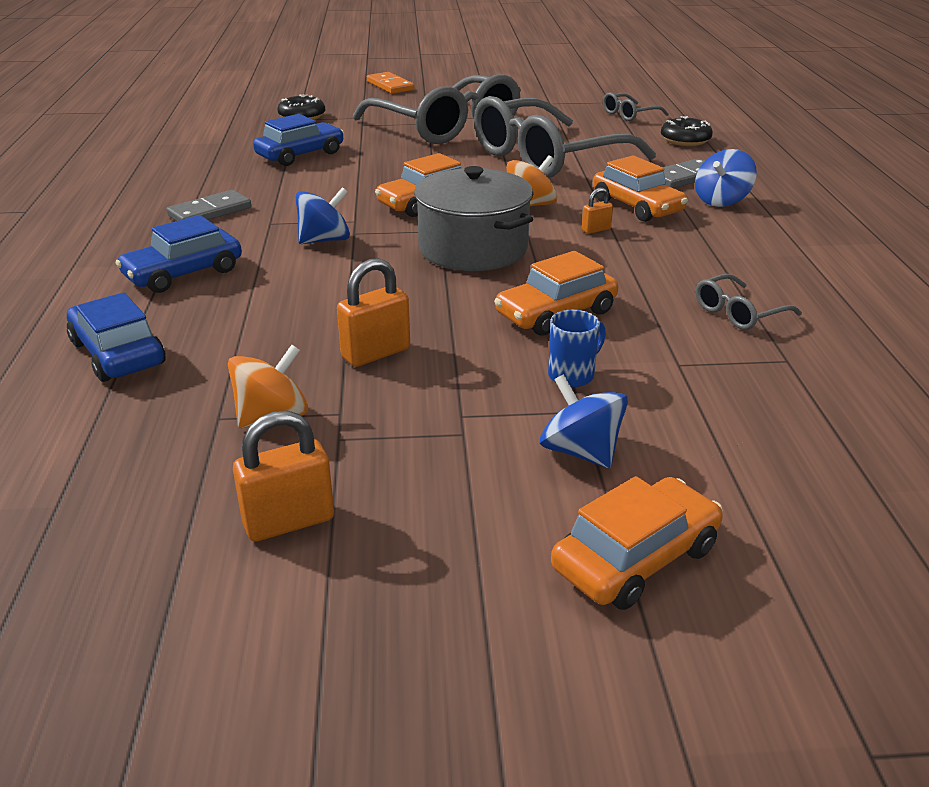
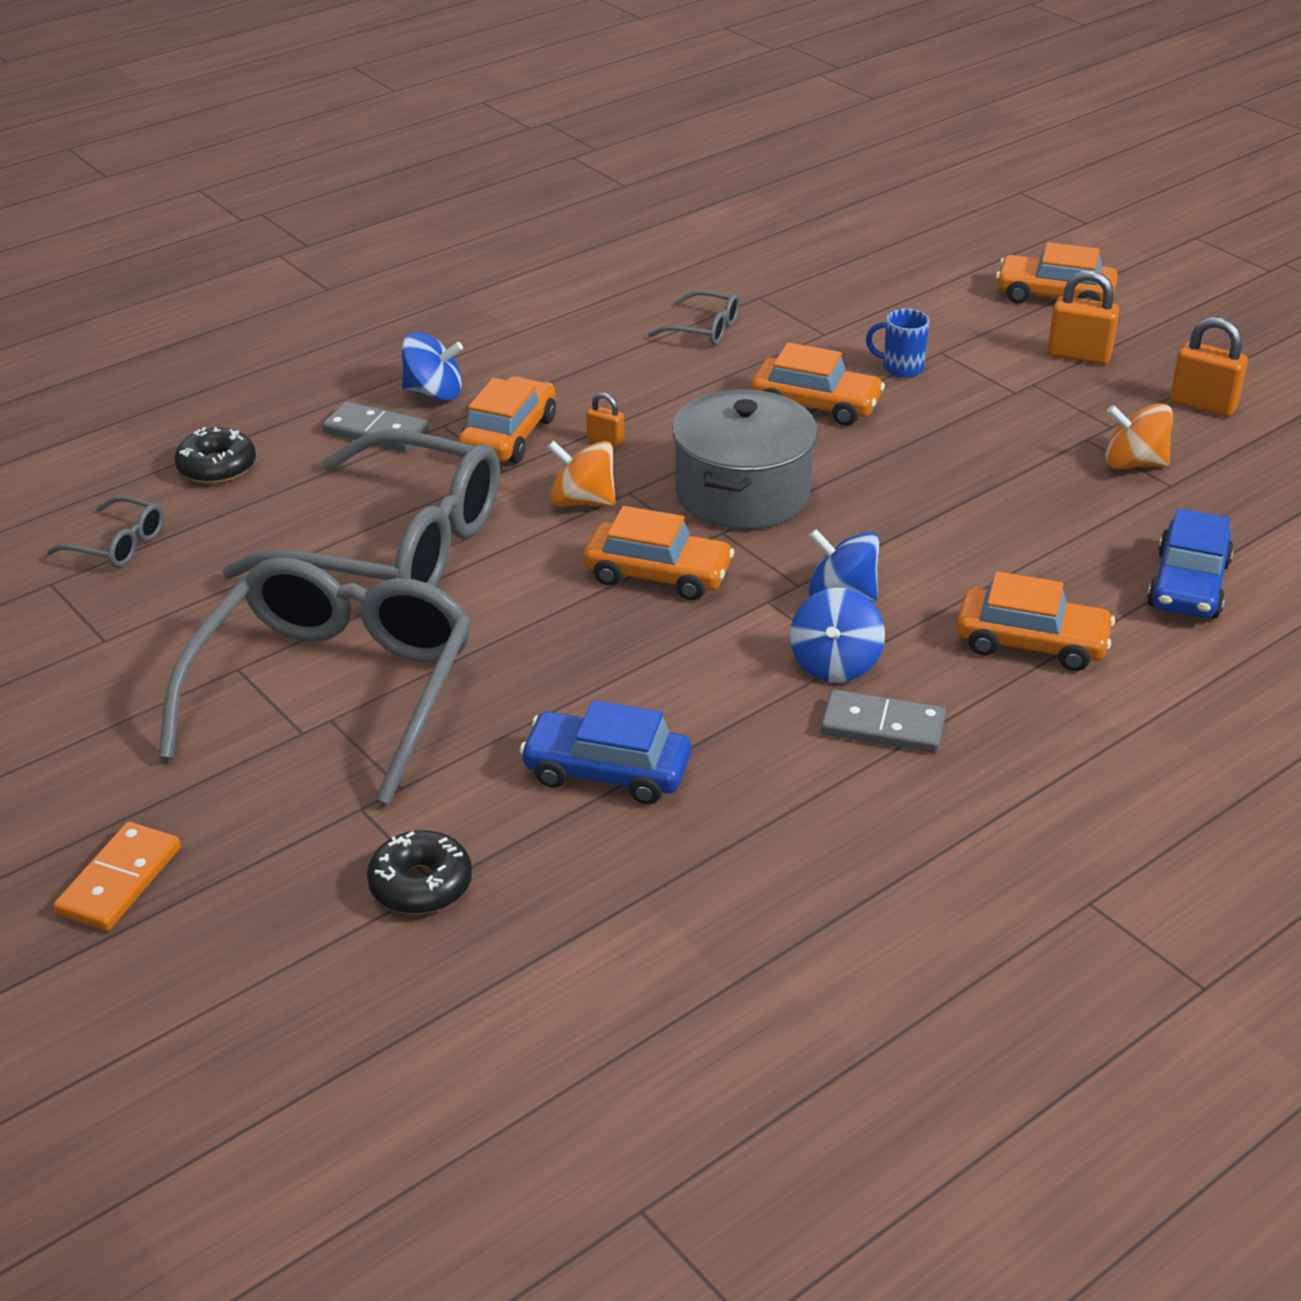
camera: 125 degrees left, 5 degrees up
blue car [116,215,242,293] -> orange car [956,571,1115,671]
orange padlock [337,258,410,367] -> orange padlock moved to [1047,270,1119,365]
blue spinning top [540,374,628,468] -> blue spinning top moved to [790,587,885,683]

